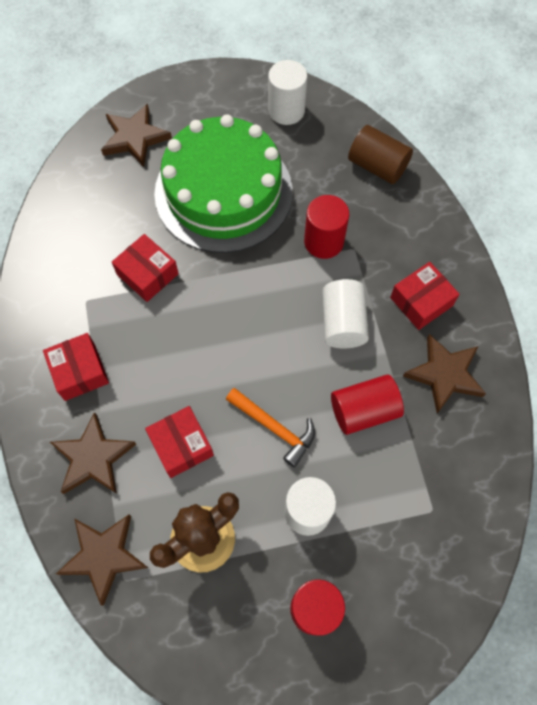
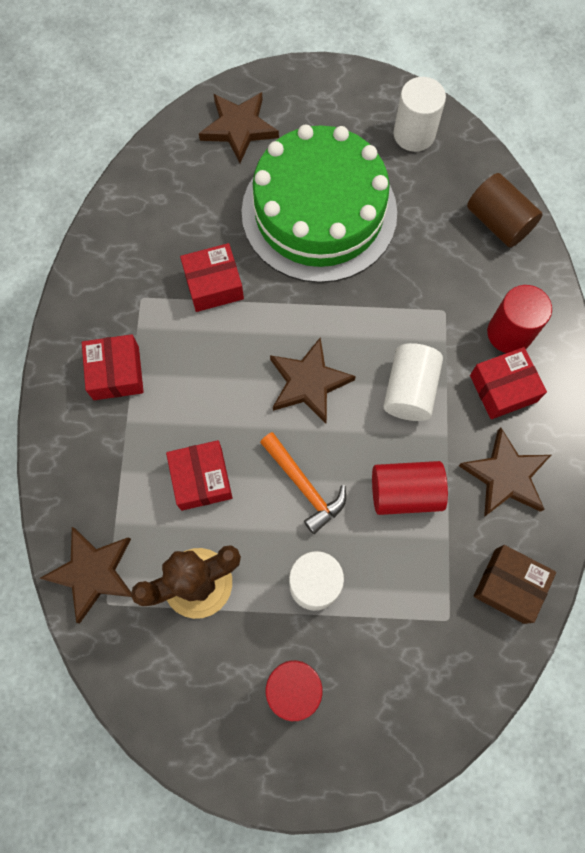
camera: 15 degrees right, 5 degrees up
brown star [50,412,136,494] -> brown star moved to [270,337,356,423]
red box [112,234,179,302] -> red box turned 75 degrees counterclockwise [180,243,244,312]
red cylinder [304,195,349,259] -> red cylinder moved to [487,285,552,353]
none -> brown box [474,545,556,624]

